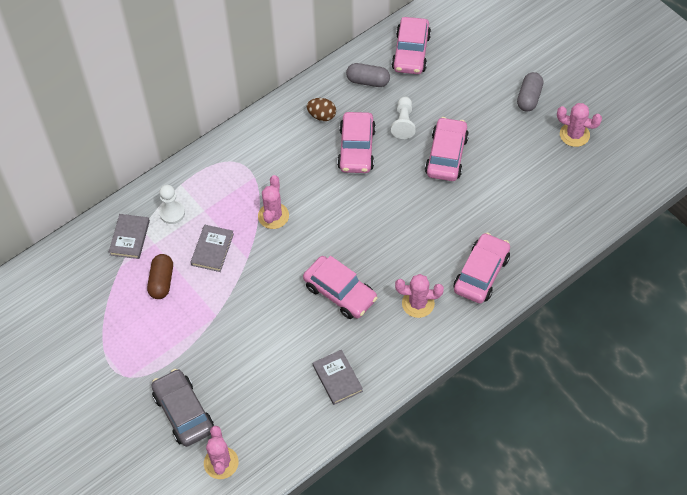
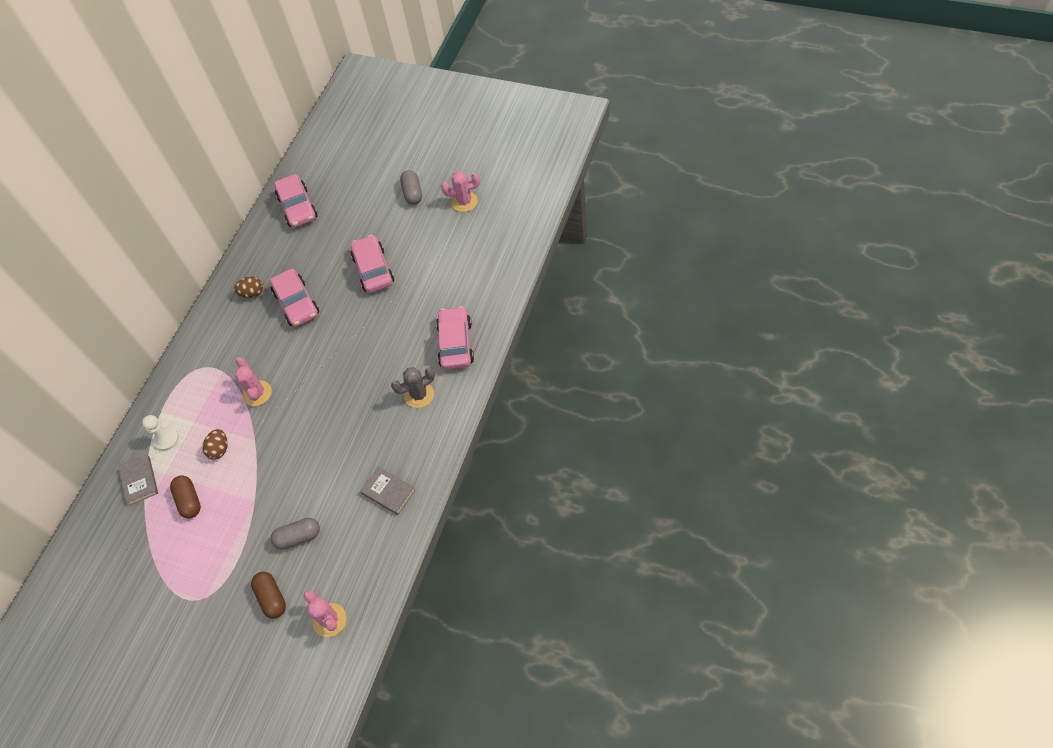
camera: 25 degrees left, 0 degrees up
grey car [151,369,214,447] -> brown capsule [251,572,286,619]
grey book [190,225,234,272] -> brown egg [203,429,228,460]
pink car [303,256,377,319] -> none
grey capsule [346,63,390,87] -> grey capsule moved to [271,518,320,550]
white pawn [391,97,416,139] -> none
pink cactus [395,274,444,318] -> grey cactus [391,367,435,408]

